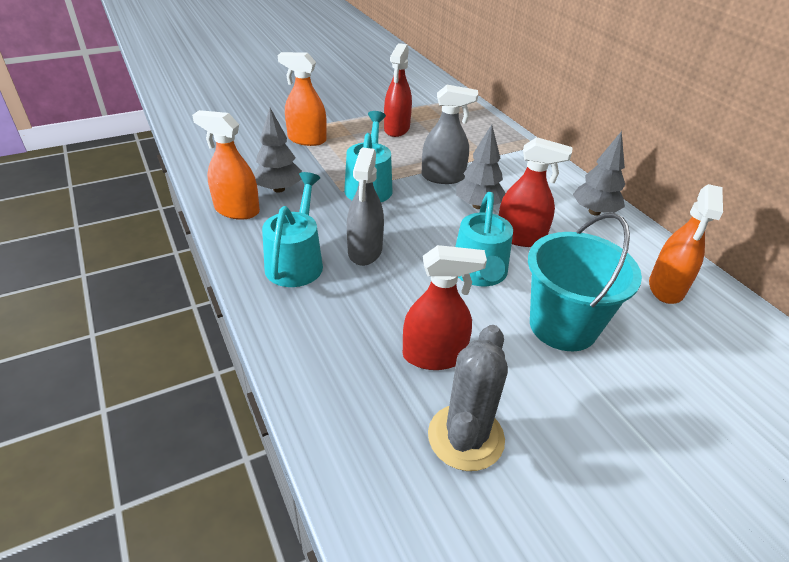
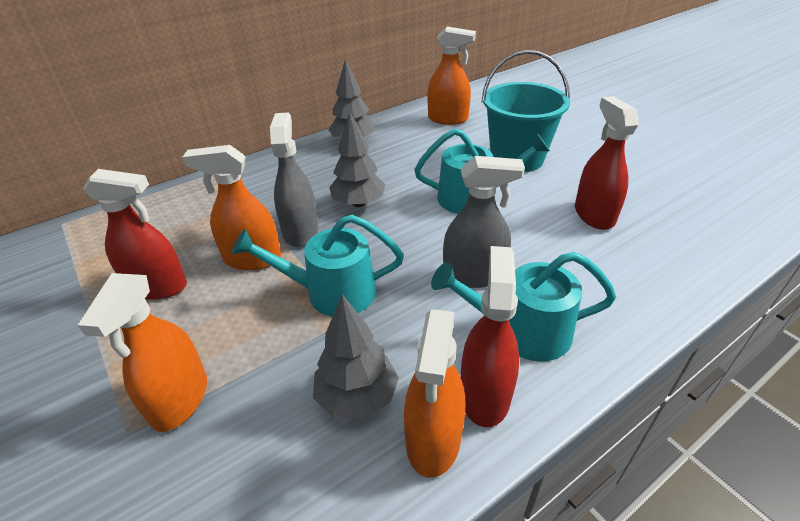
camera: 95 degrees left, 0 degrees up
grey cactus [428,325,508,471] -> none
red spray bottle [498,137,573,247] -> red spray bottle moved to [461,246,519,427]
none -> orange spray bottle [182,145,281,270]

